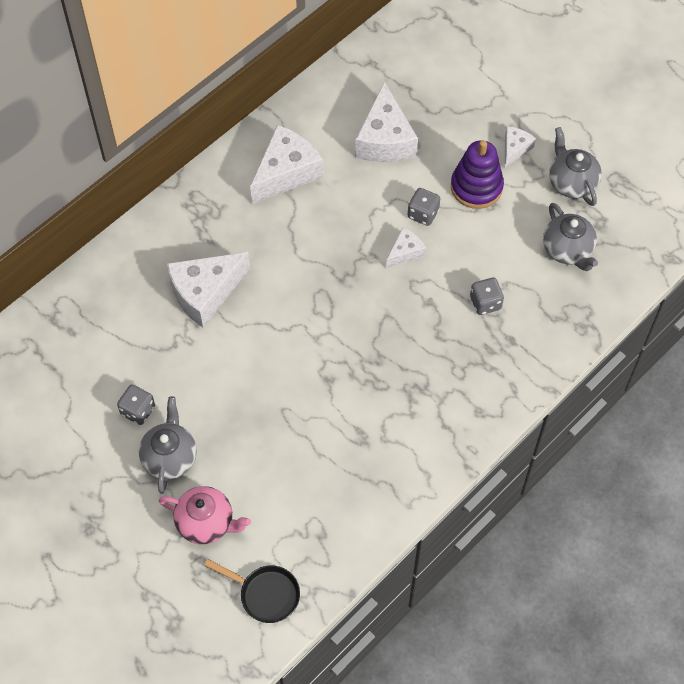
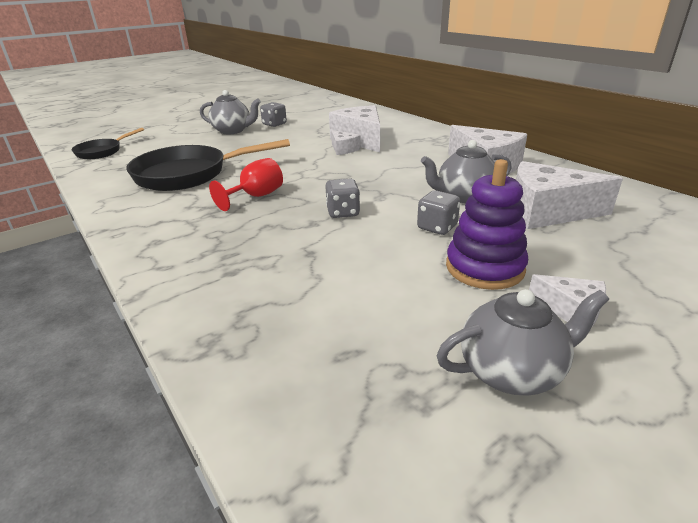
camera: 100 degrees right, 30 degrees down
pink teapot [159,486,251,544] -> none
white cheese [386,227,426,268] -> white cheese moved to [331,130,361,155]
grey dice [470,278,504,315] -> grey dice moved to [325,179,360,218]
grey teapot [543,203,598,271] -> grey teapot moved to [421,140,512,203]
none -> black pan [126,139,290,191]
none -> red goblet [209,158,283,211]

